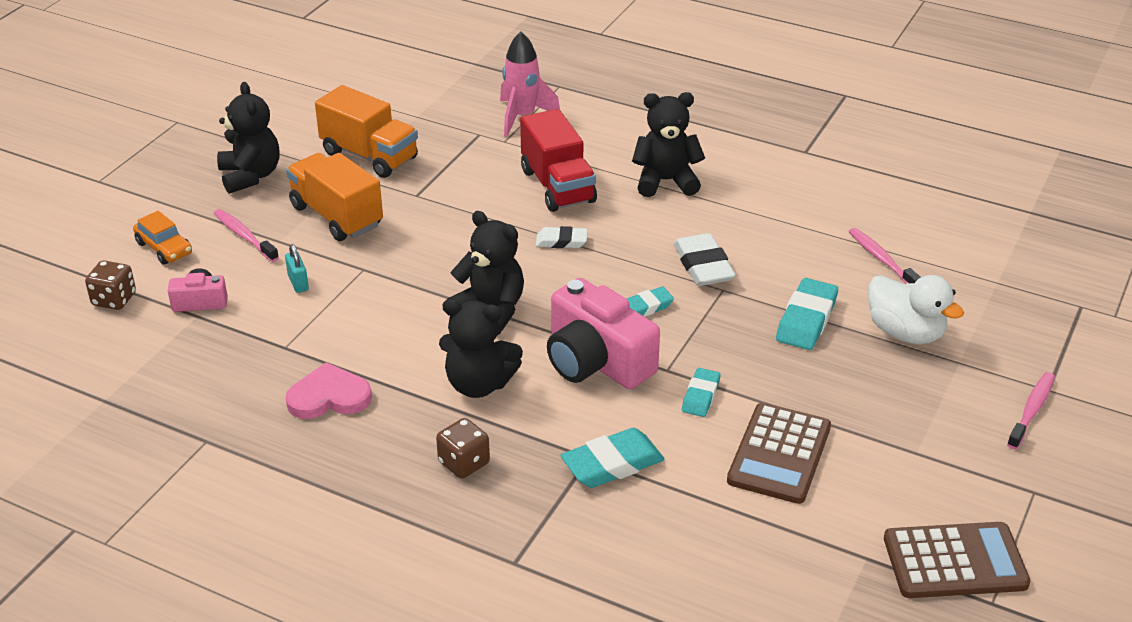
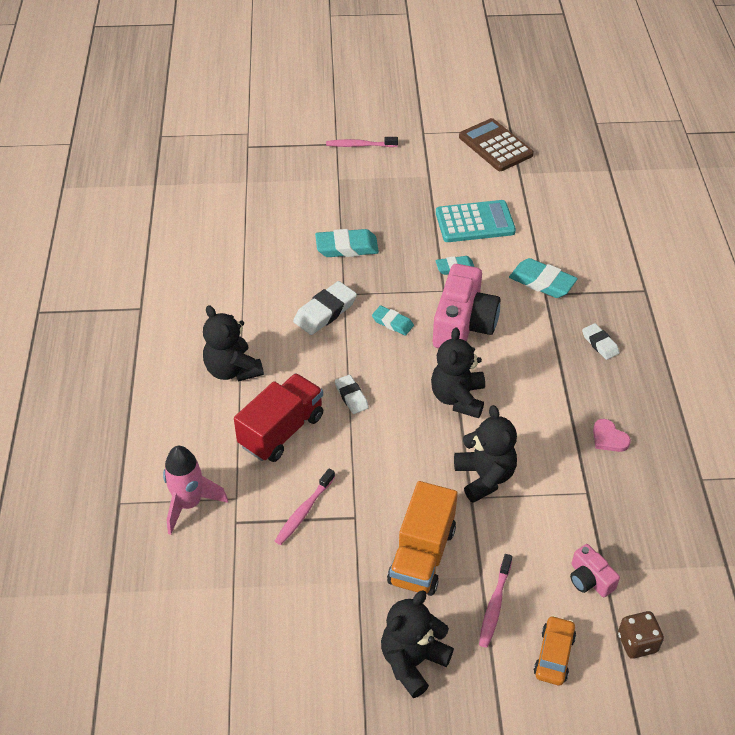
camera: 120 degrees left, 10 degrees up
turquoise padlock [285,244,309,293] -> none
pink heart [285,362,372,419] -> pink heart [593,419,631,452], size x0.65
orange truck [315,85,418,178] -> none
brown dice [436,418,490,479] -> white eraser [582,323,619,360]
black teddy bear [439,299,523,398] -> black teddy bear moved to [454,405,517,503]
brown calculator [727,403,831,504] -> turquoise calculator [436,200,516,242]
pink toothbrush [849,228,921,284] -> pink toothbrush moved to [275,469,335,545]
white duck [868,275,964,344] -> none

